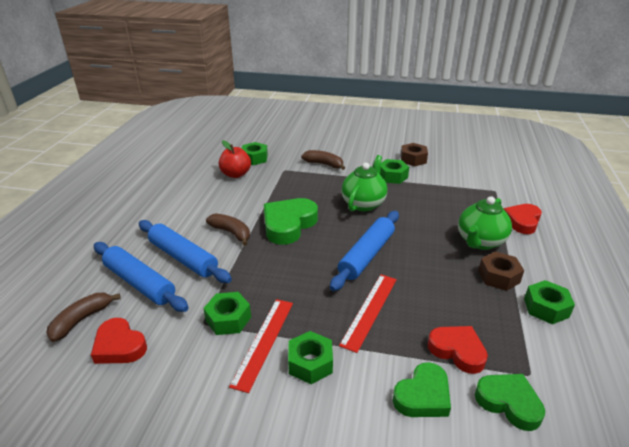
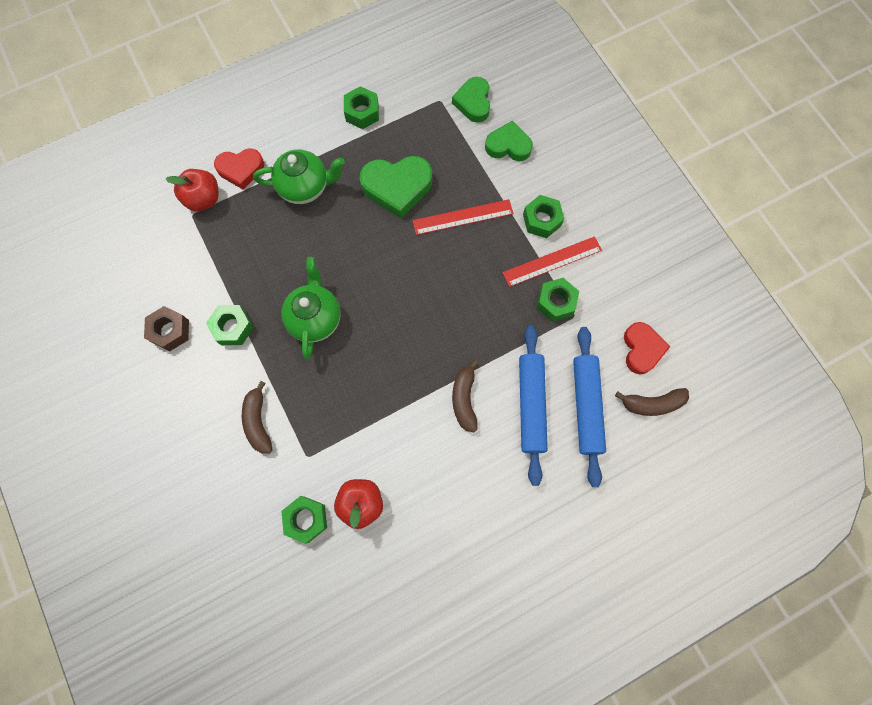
camera: 130 degrees left, 40 degrees up
green heart [264,198,318,245] -> green heart moved to [359,156,432,218]
blue rolling pin [330,211,399,291] -> none
green teapot [341,155,387,211] -> green teapot turned 105 degrees clockwise [281,257,341,359]
red heart [428,326,488,374] -> none
brown nut [478,251,524,291] -> none
none -> red apple [165,169,219,211]

